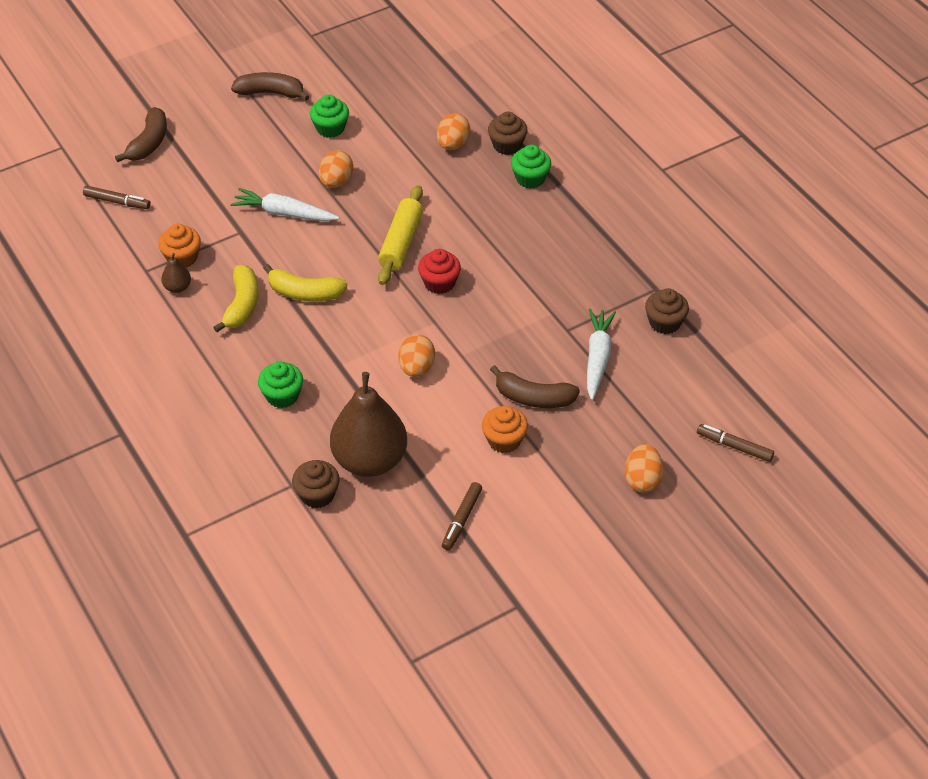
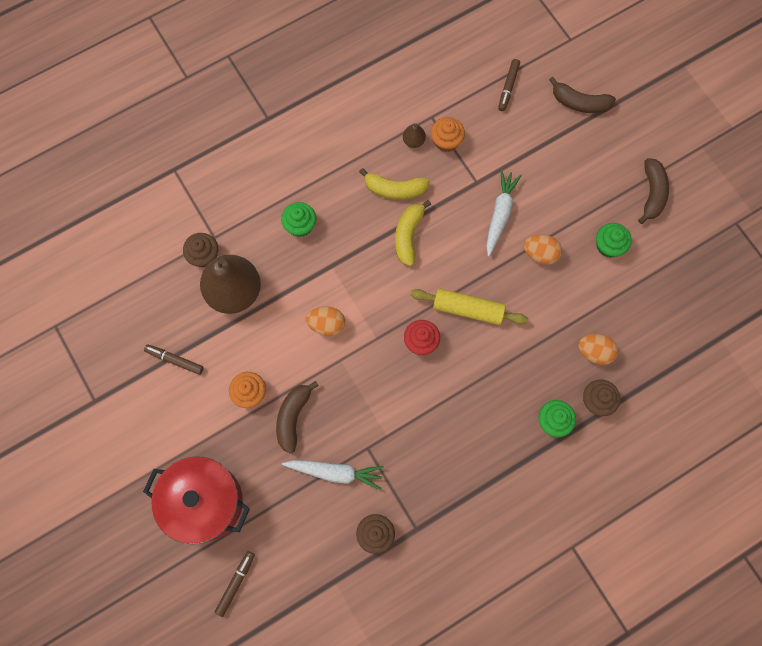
camera: 90 degrees right, 25 degrees up
orange egg [625,444,664,493] -> red pot [143,456,250,544]

